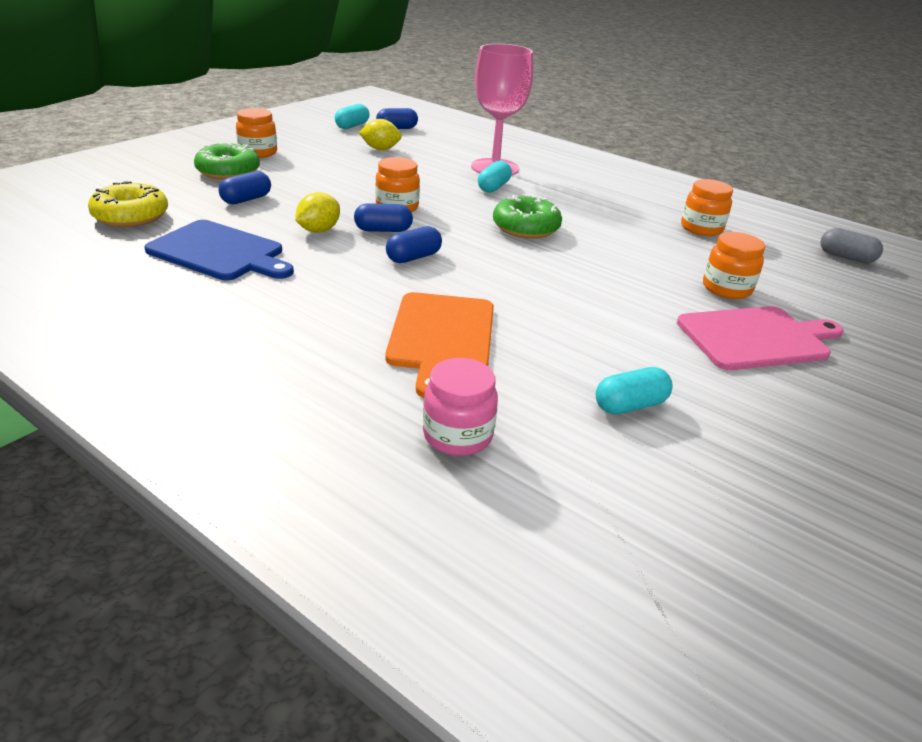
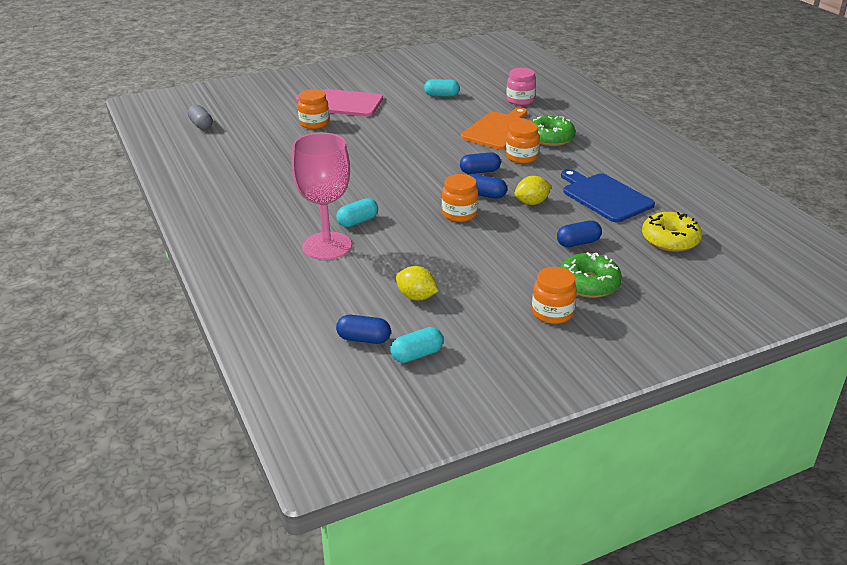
camera: 150 degrees left, 0 degrees up
green donut [493,194,562,239] -> green donut moved to [531,116,576,146]
orange jar [681,179,733,236] -> orange jar moved to [506,121,540,163]

